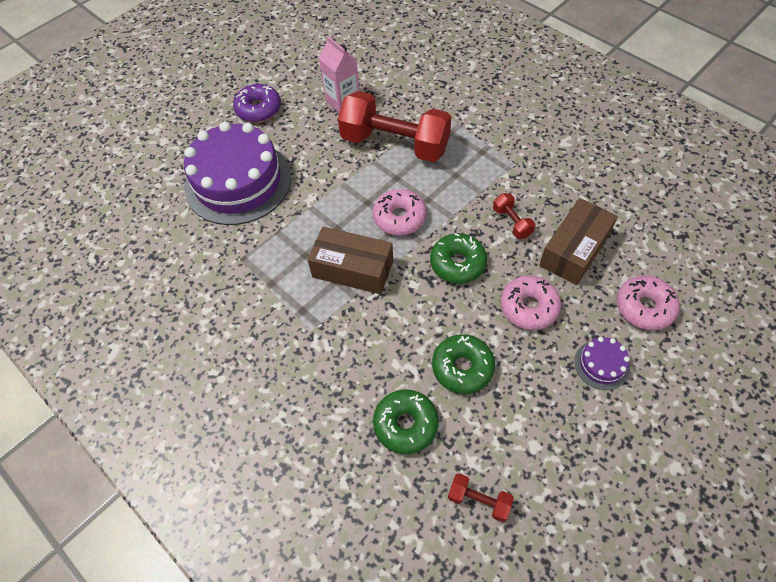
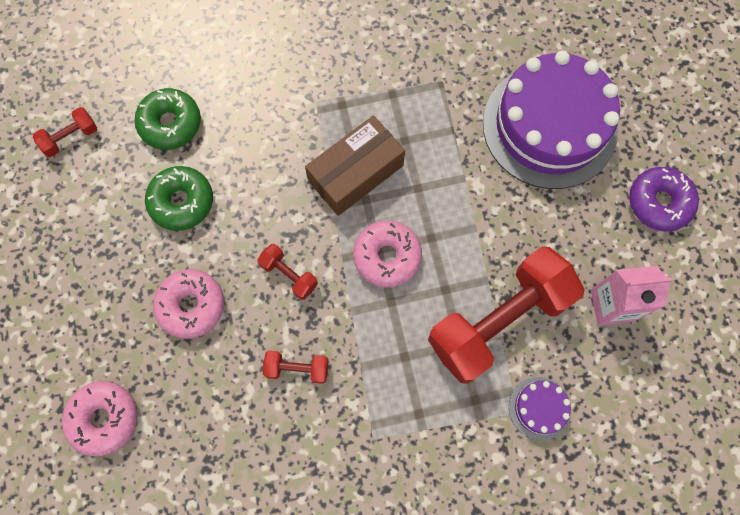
camera: 120 degrees right, 15 degrees up
green donut [430,233,487,284] -> red dumbbell [258,244,318,300]
brown box [539,198,618,285] -> none
purple cake [574,337,630,390] -> purple cake moved to [509,377,571,440]

